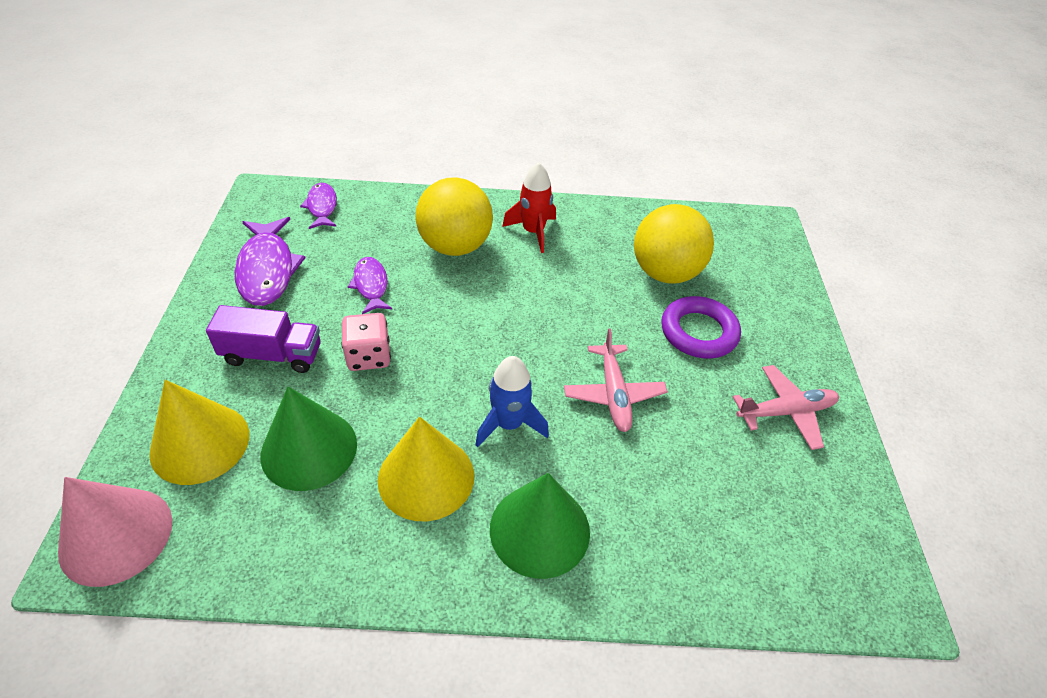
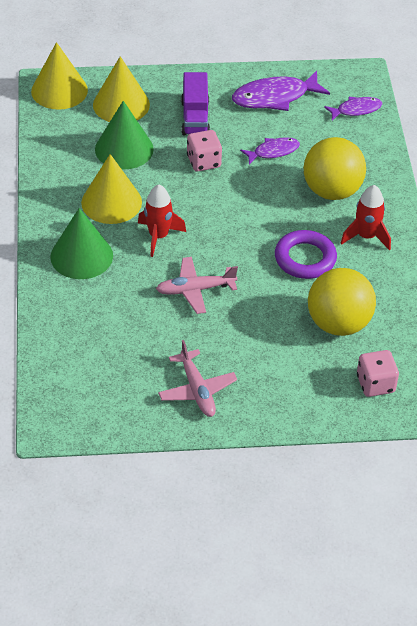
camera: 85 degrees right, 0 degrees up
pink cone [58,477,172,587] -> yellow cone [31,42,88,110]
blue rocket [475,356,549,447] -> red rocket [138,184,186,257]
purple ring [662,296,741,358] -> purple ring moved to [275,230,337,279]
none -> pink dice [357,350,399,397]

